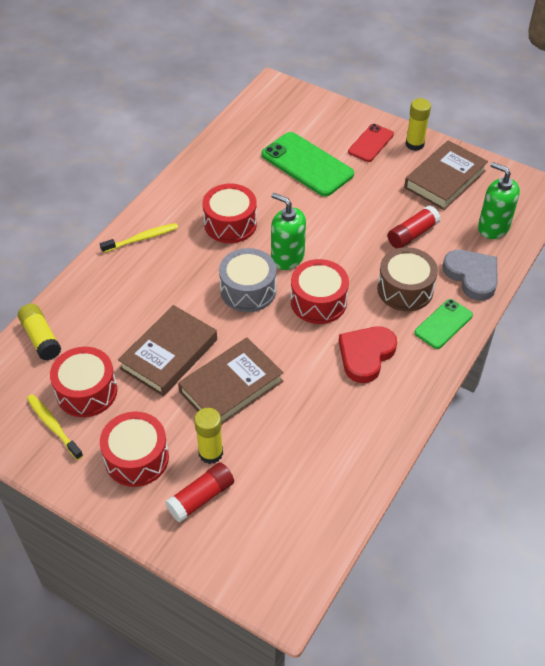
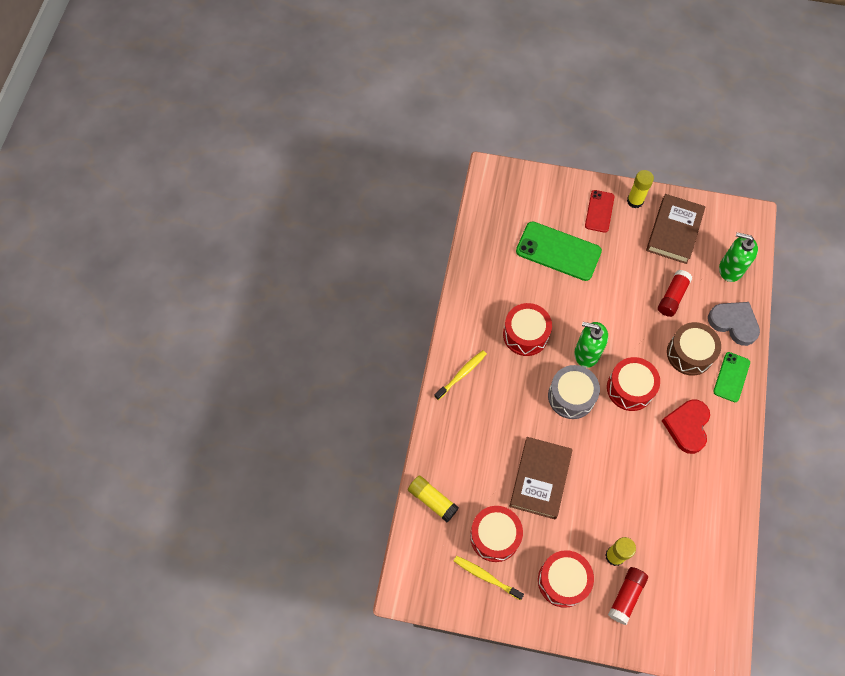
camera: 20 degrees left, 15 degrees up
brown book [178,338,284,425] -> none

